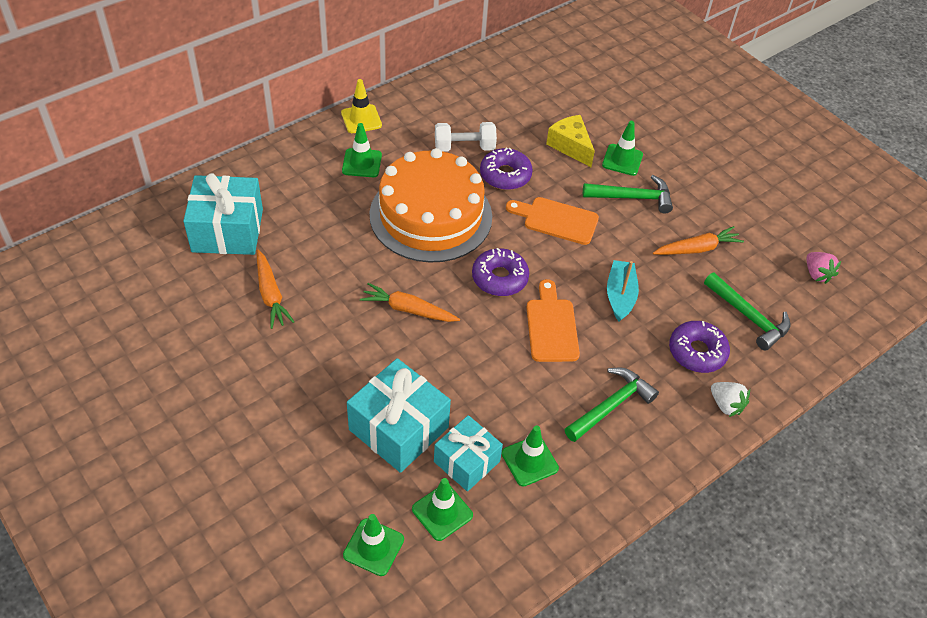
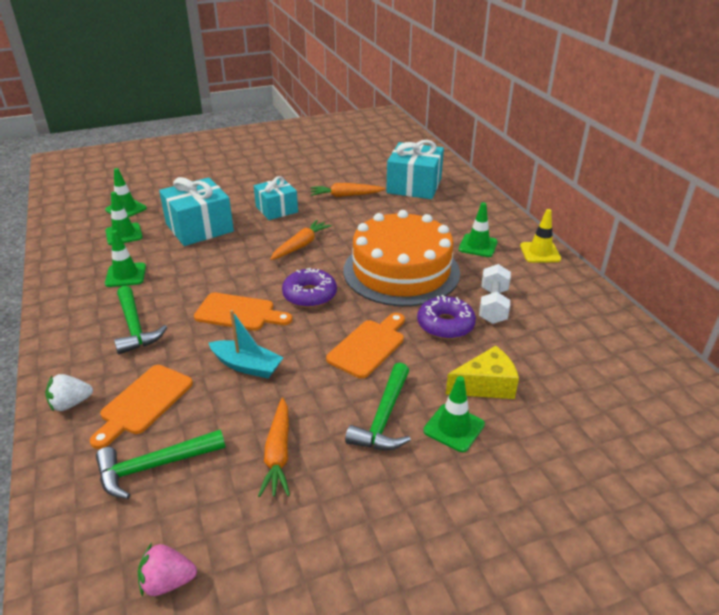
camera: 110 degrees right, 15 degrees down
turquoise gift [434,415,503,492] -> turquoise gift moved to [254,176,298,220]
purple donut [669,321,730,373] -> orange cutting board [90,365,193,449]

